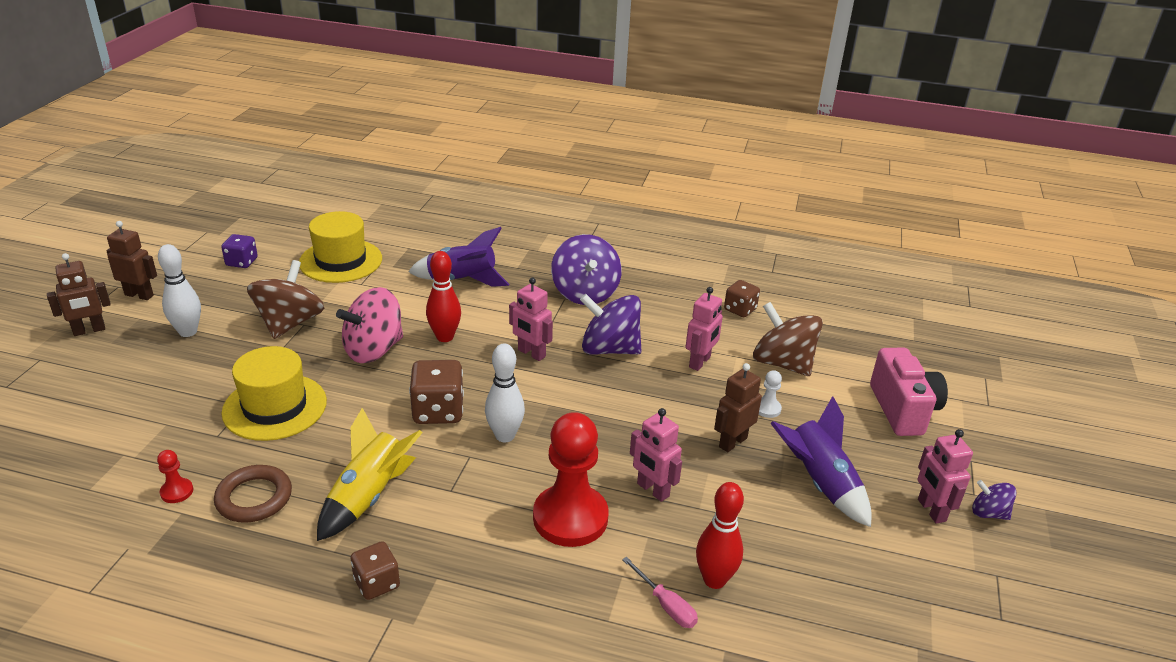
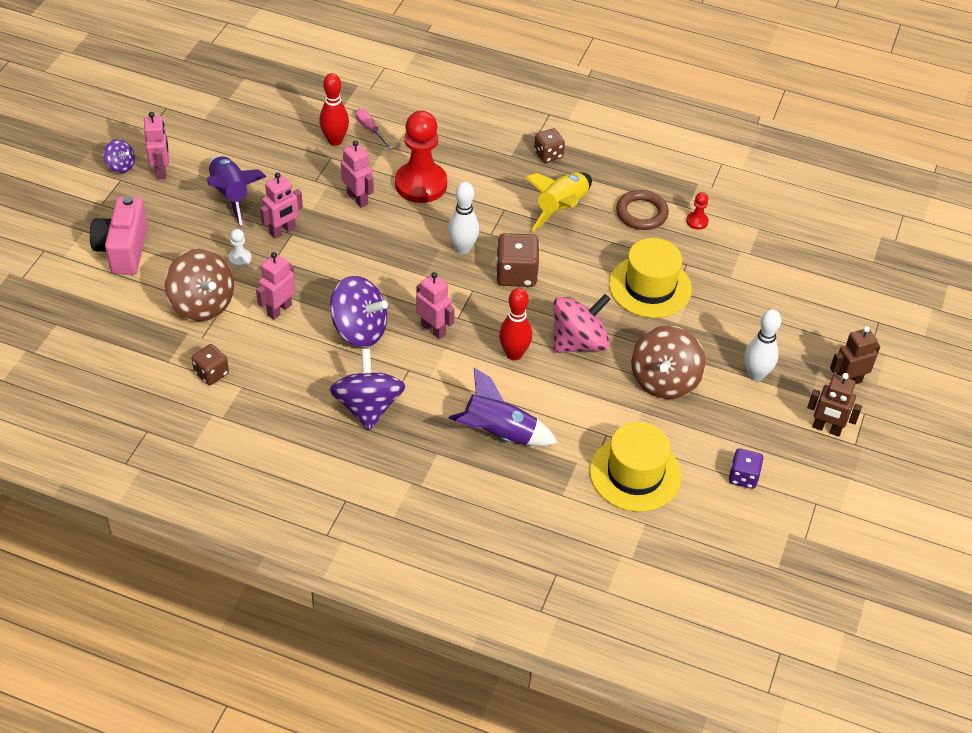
camera: 175 degrees left, 15 degrees up
brown robot [714,363,762,452] -> pink robot [260,172,303,239]

